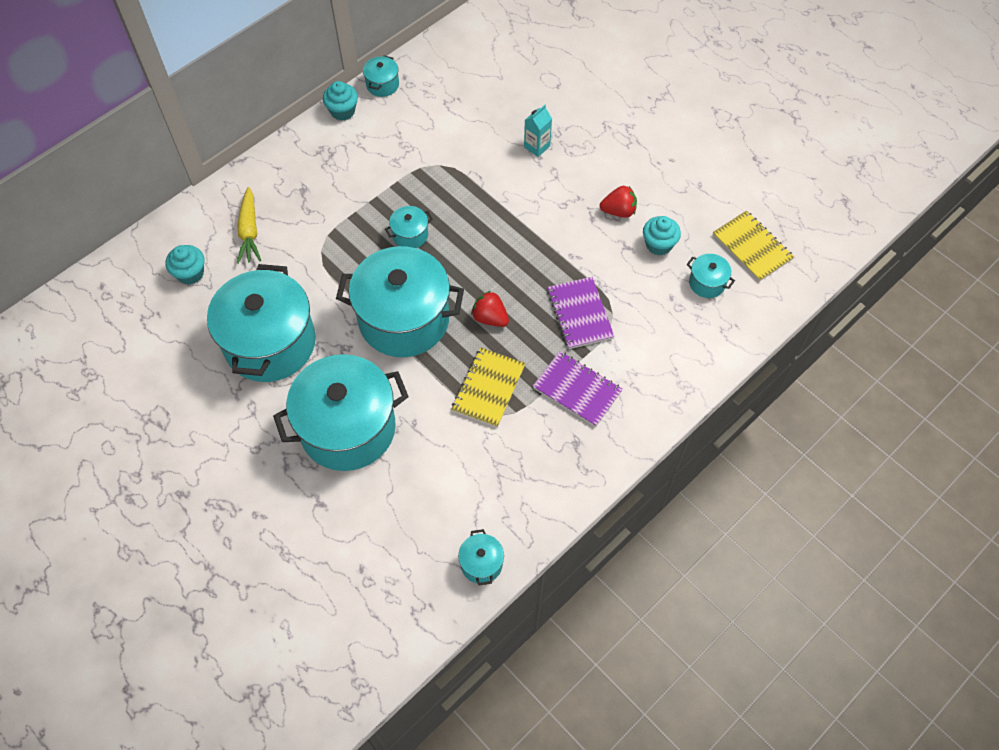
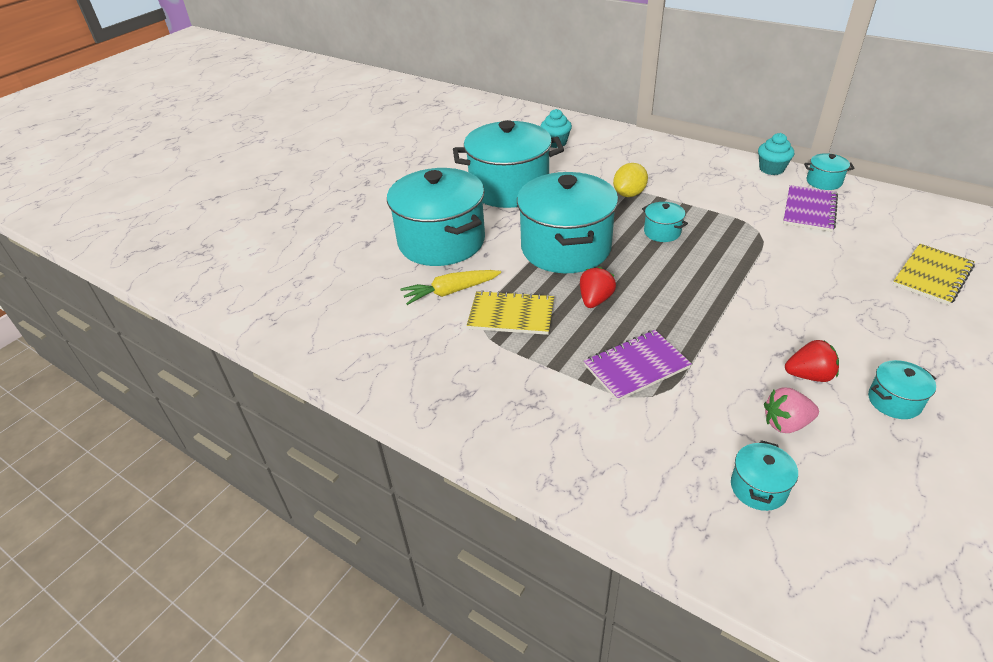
camera: 80 degrees right, 20 degrees down
yellow carrot [237,187,261,264] -> yellow carrot moved to [400,270,501,305]
turquoise pot [458,529,504,585] -> turquoise pot moved to [868,360,936,419]
turquoise carton [524,105,552,157] -> none
purple notebook [533,351,623,427] -> purple notebook moved to [783,185,838,232]
red strawberry [600,186,637,218] -> red strawberry turned 75 degrees counterclockwise [785,340,839,382]
turquoise cupcake [643,216,681,256] -> pink strawberry [764,387,819,433]
yellow notebook [713,210,794,282] -> yellow notebook moved to [893,244,975,305]
none -> yellow lemon [613,163,648,197]

